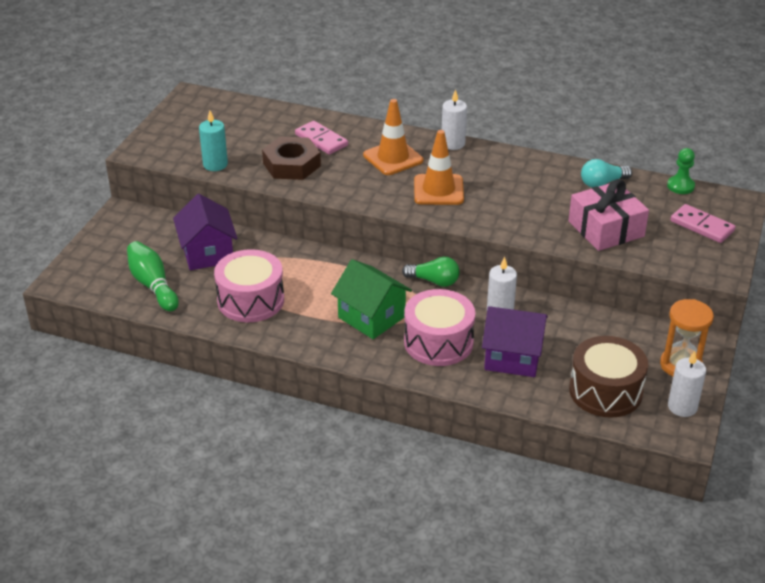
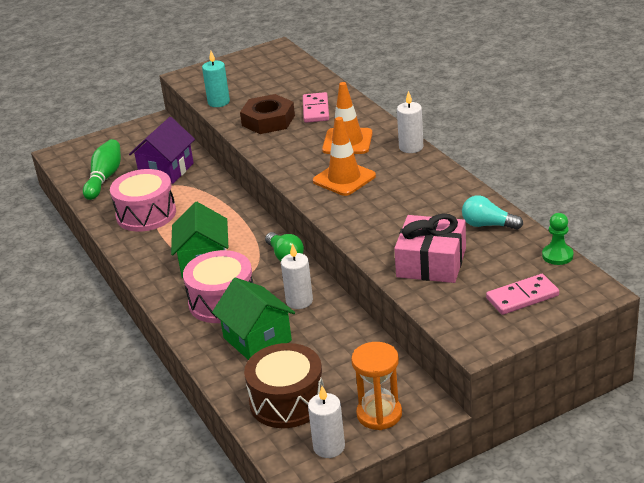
camera: 45 degrees right, 5 degrees down
purple house [482,306,548,377] -> green house [212,278,295,360]
pink domino [670,204,736,243] -> pink domino turned 75 degrees clockwise [486,274,559,315]

